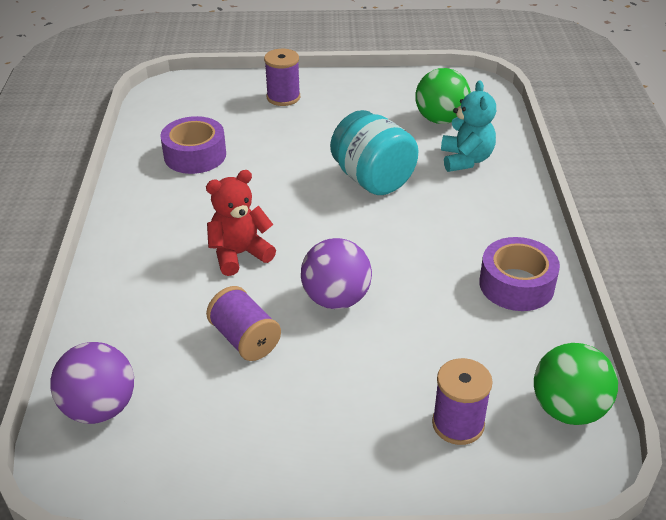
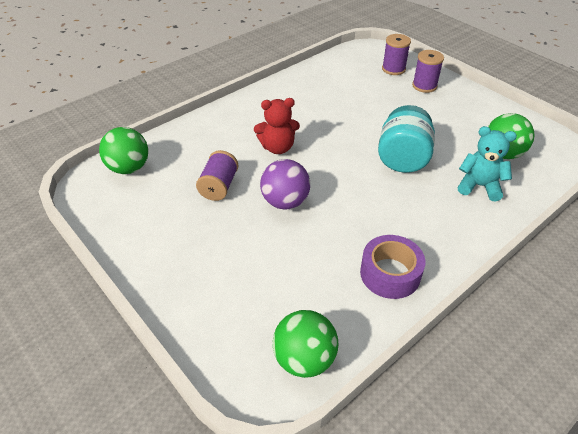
camera: 50 degrees right, 5 degrees up
purple ball [50,342,134,424] -> green ball [99,127,148,174]
purple tape [160,116,226,174] -> none
red teddy bear [206,170,276,276] -> red teddy bear turned 150 degrees clockwise [254,98,300,154]
purple spool [432,358,493,445] -> purple spool moved to [382,34,411,75]
turquoise teddy bear [441,80,496,172] -> turquoise teddy bear turned 120 degrees counterclockwise [458,126,517,201]

